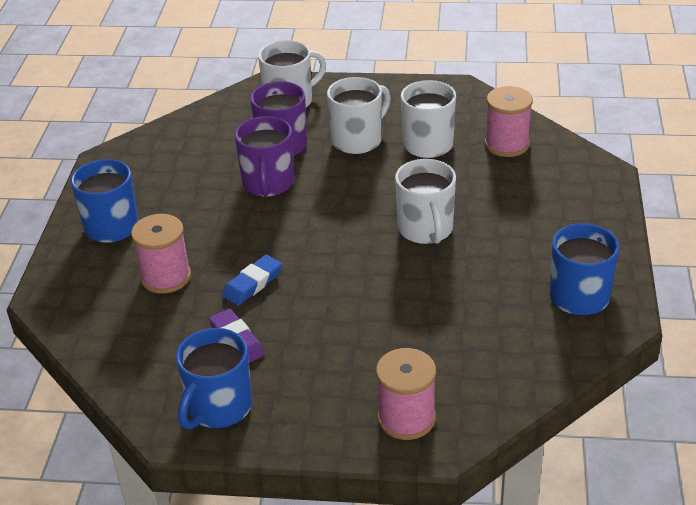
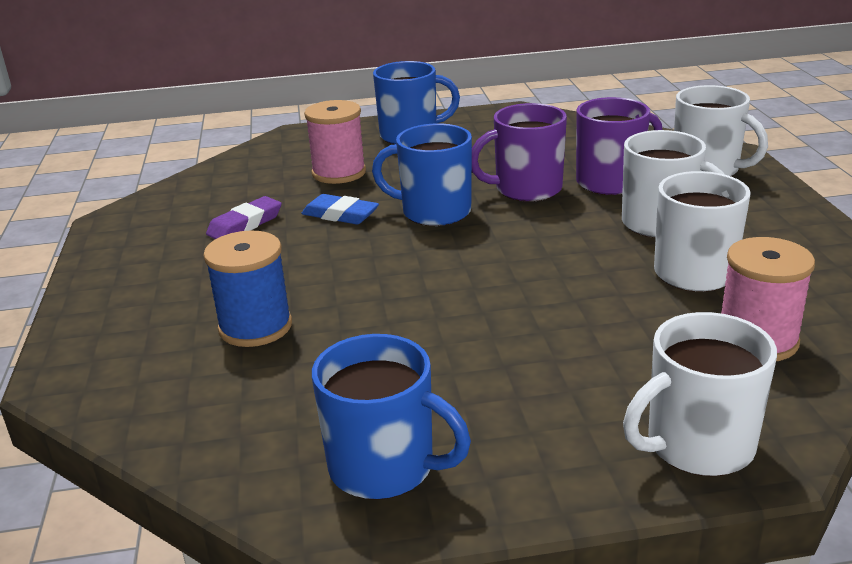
camera: 75 degrees right, 10 degrees down
blue mug [176,328,252,430] -> blue mug moved to [372,123,472,226]
pink spool [376,348,436,440] -> none
white mug [395,159,456,244] -> white mug moved to [623,312,777,477]
none -> blue spool [203,230,292,347]

